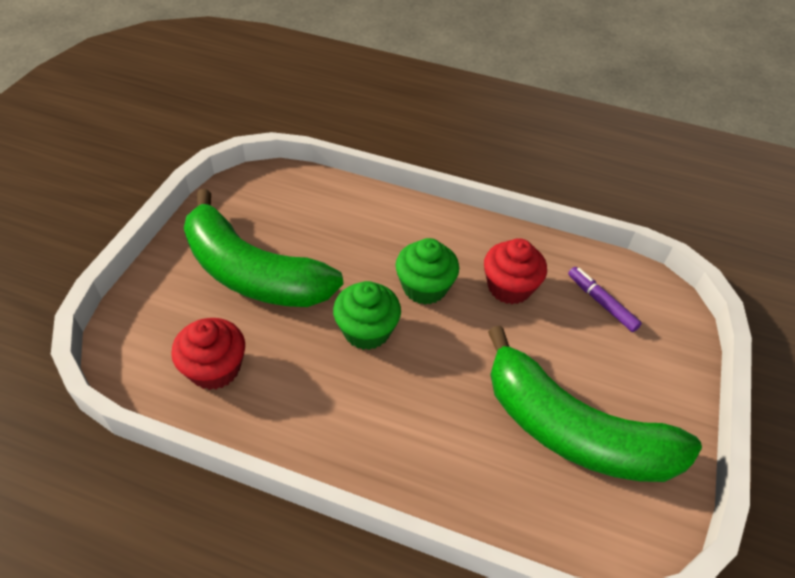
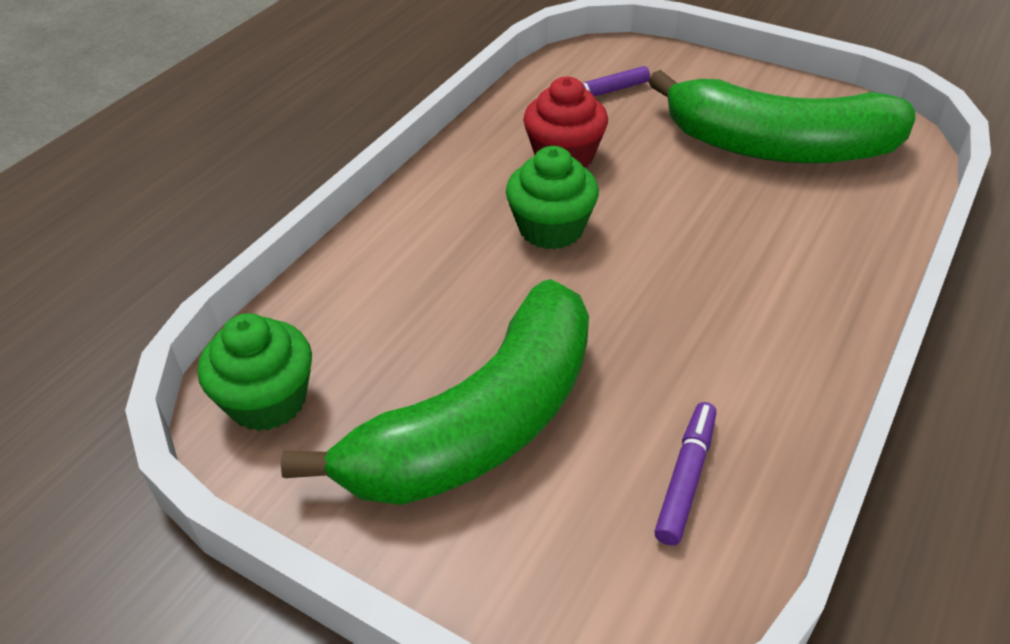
camera: 75 degrees left, 5 degrees down
red cupcake [171,318,245,390] -> purple marker [654,402,716,546]
green cupcake [333,281,401,350] -> green cupcake moved to [198,313,312,431]
green banana [488,326,702,482] -> green banana turned 60 degrees clockwise [648,70,915,163]

